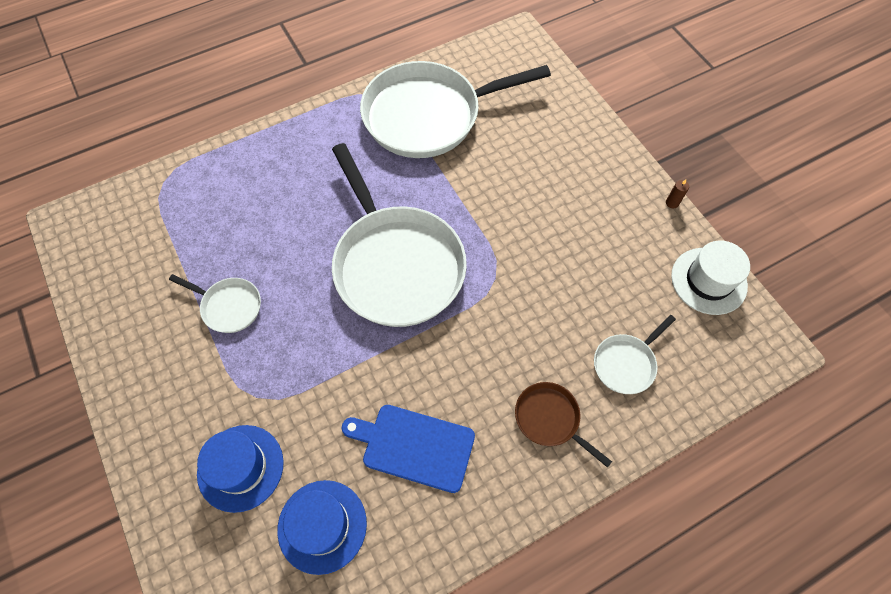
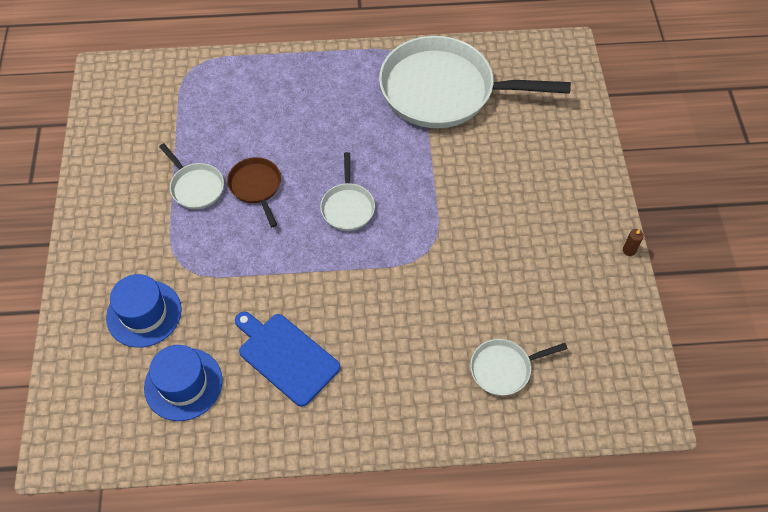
camera: 25 degrees right, 5 degrees down
white pan [332,143,467,327] -> white pan [320,152,375,231], size x0.44
brown pan [515,382,612,468] -> brown pan moved to [227,157,281,227]
white hat [671,241,750,315] -> none

